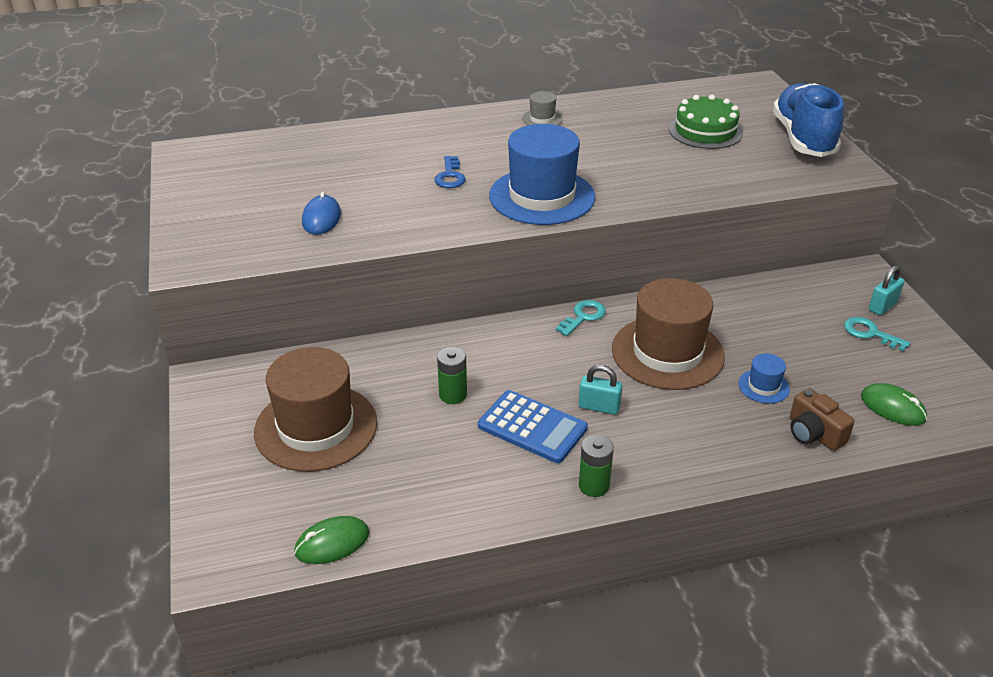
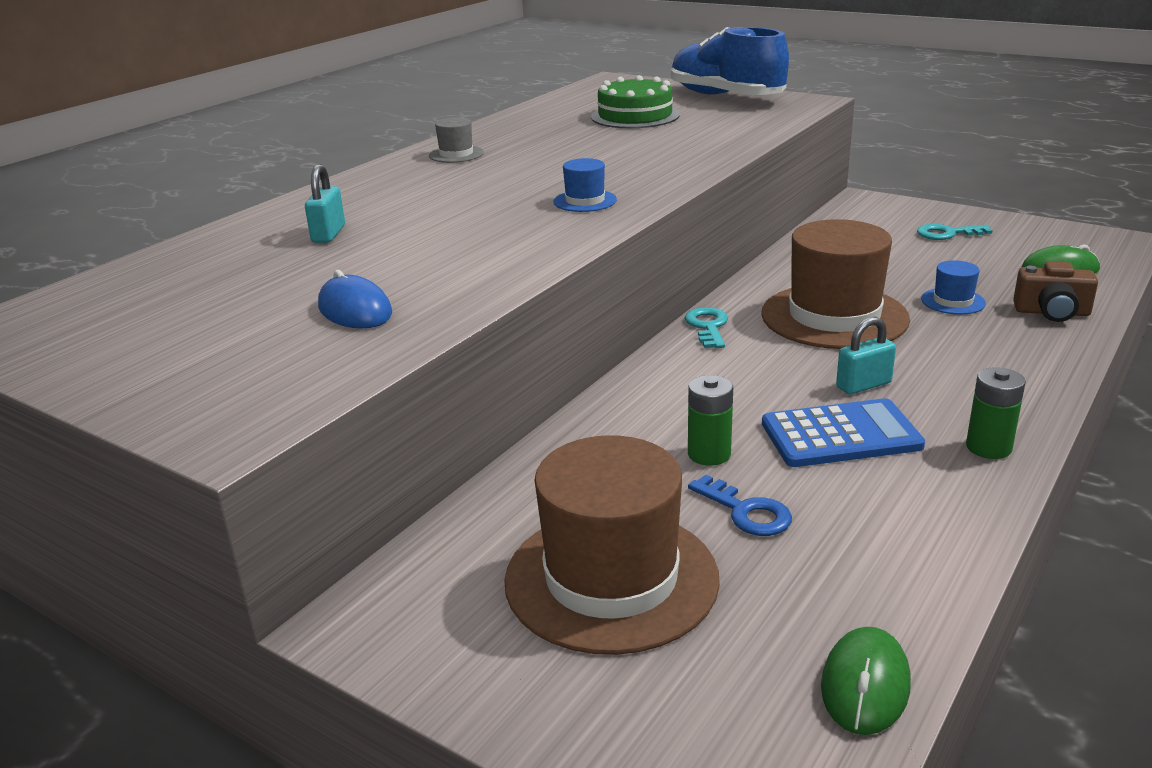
camera: 40 degrees left, 10 degrees down
blue key [435,156,466,188] -> blue key moved to [688,475,792,536]
blue hat [489,124,595,225] -> blue hat [553,158,617,212], size x0.43
turquoise padlock [869,265,904,315] -> turquoise padlock moved to [305,164,345,243]

